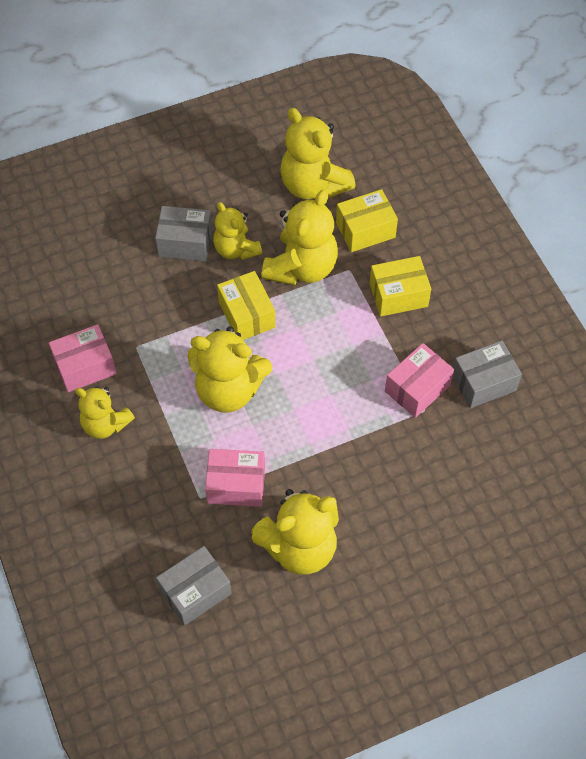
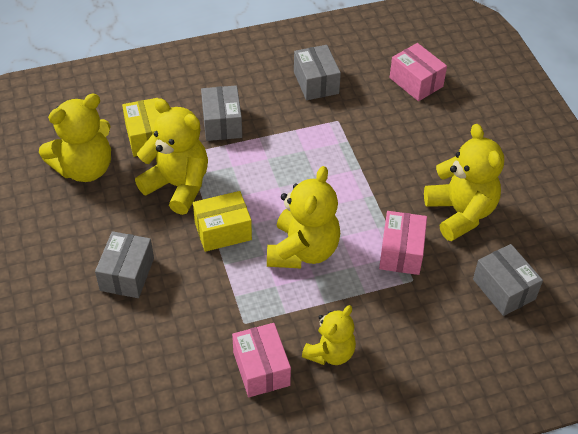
camera: 85 degrees left, 10 degrees down
yellow teddy bear [213,202,262,260] -> none
yellow box [370,256,431,317] -> grey box [201,85,242,141]
pink box [385,343,454,418] -> pink box moved to [389,43,447,101]

